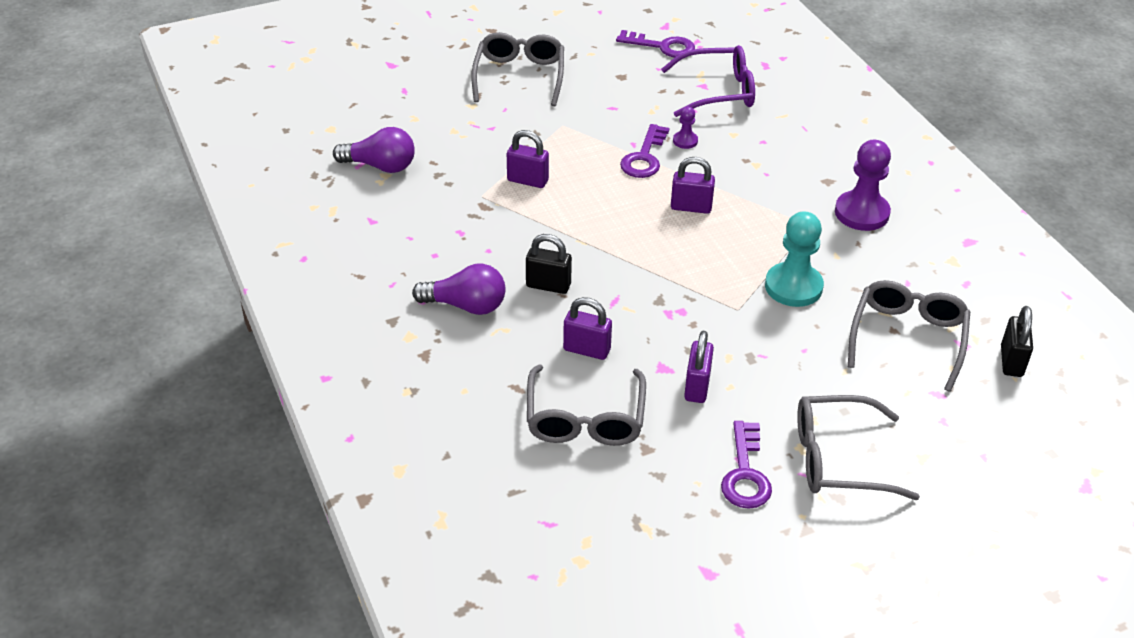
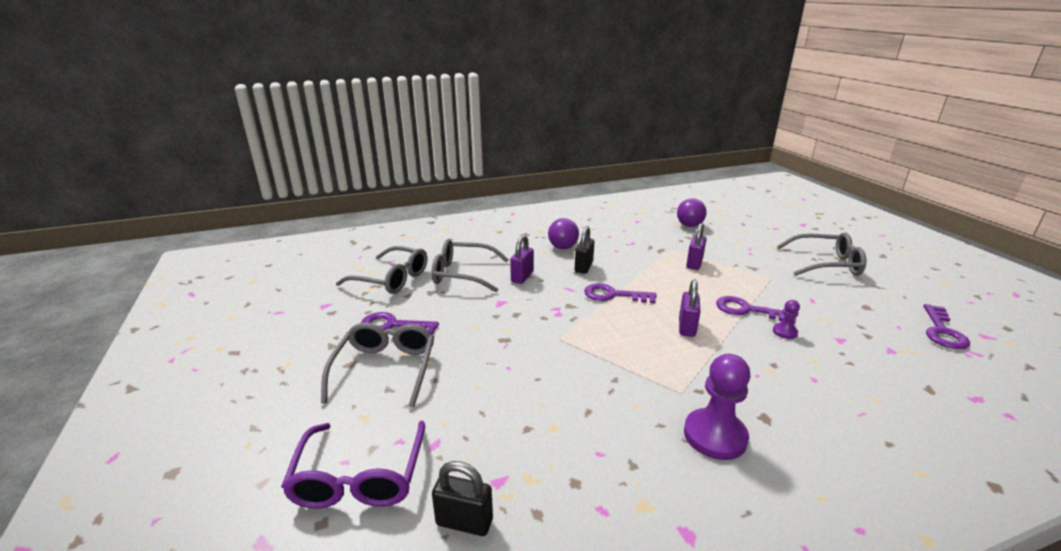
camera: 95 degrees right, 15 degrees down
purple glasses [661,45,755,117] -> purple glasses moved to [281,421,425,509]
purple padlock [684,331,714,403] -> none
turquoise pawn [765,211,824,307] -> none
grey glasses [848,280,970,392] -> grey glasses moved to [336,246,427,294]
none -> purple key [584,283,657,303]

